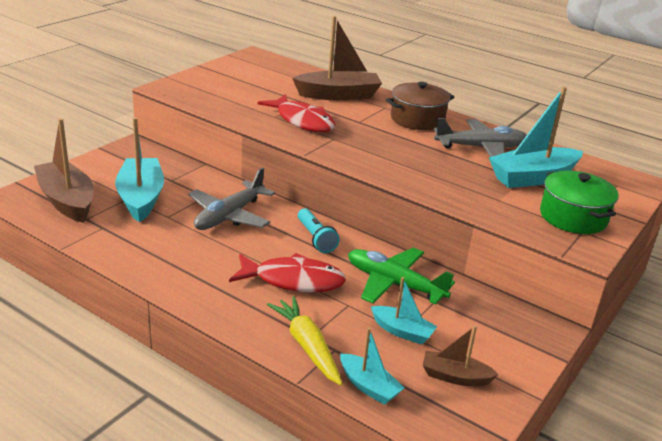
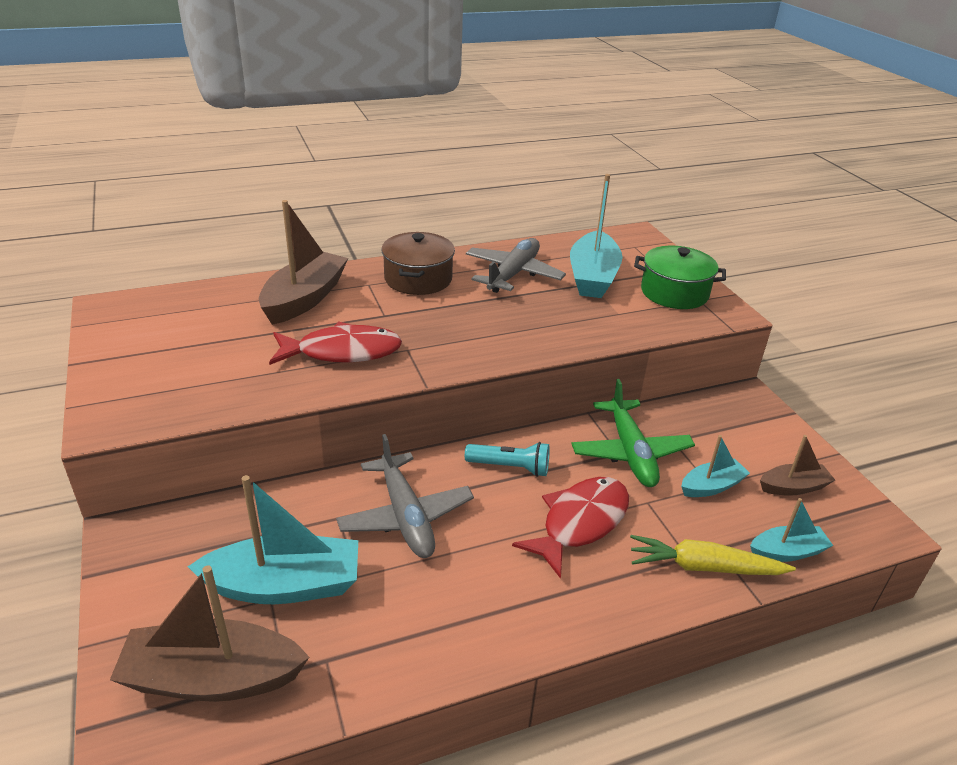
camera: 55 degrees left, 5 degrees up
turquoise boat [115,117,164,222] -> turquoise boat turned 150 degrees clockwise [188,475,358,604]
green plane [348,248,455,305] -> green plane turned 75 degrees counterclockwise [572,379,695,487]
brown boat [423,325,499,386] -> brown boat turned 150 degrees counterclockwise [760,435,835,496]

